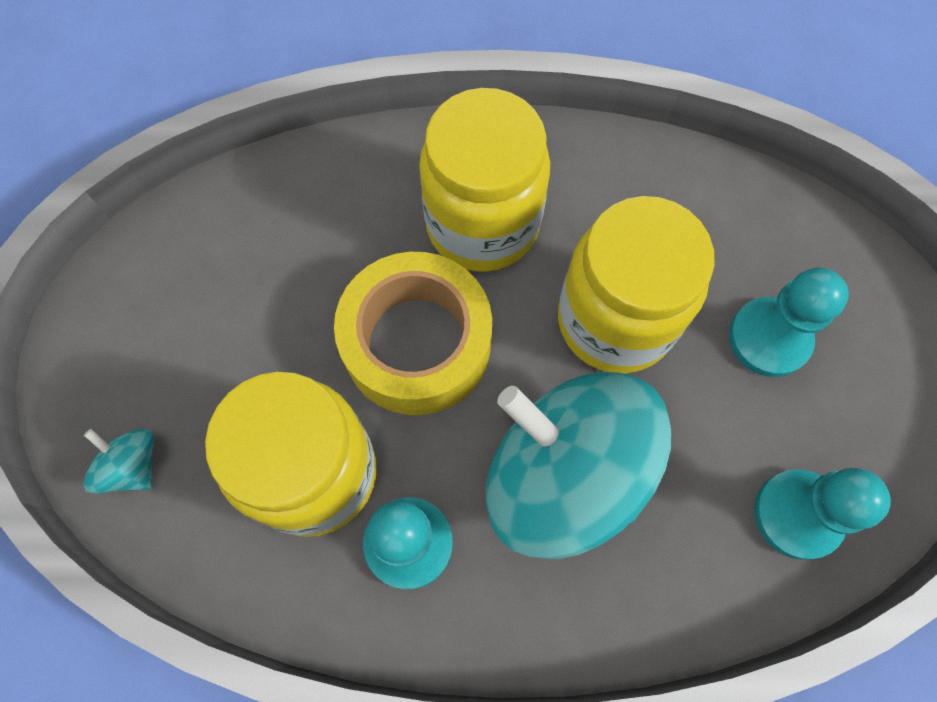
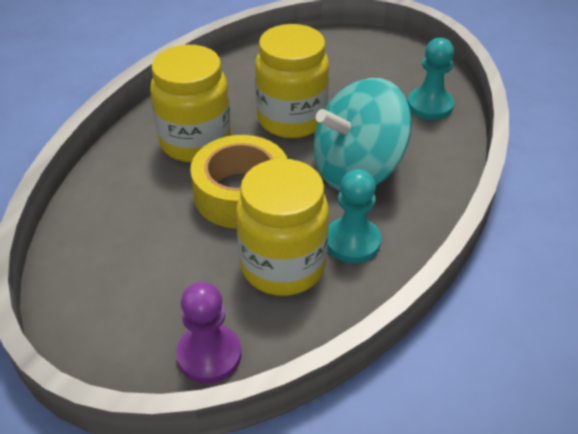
camera: 60 degrees left, 25 degrees down
turquoise spinning top [83,429,154,494] -> purple pawn [176,282,241,384]
turquoise pawn [729,268,849,377] -> none

